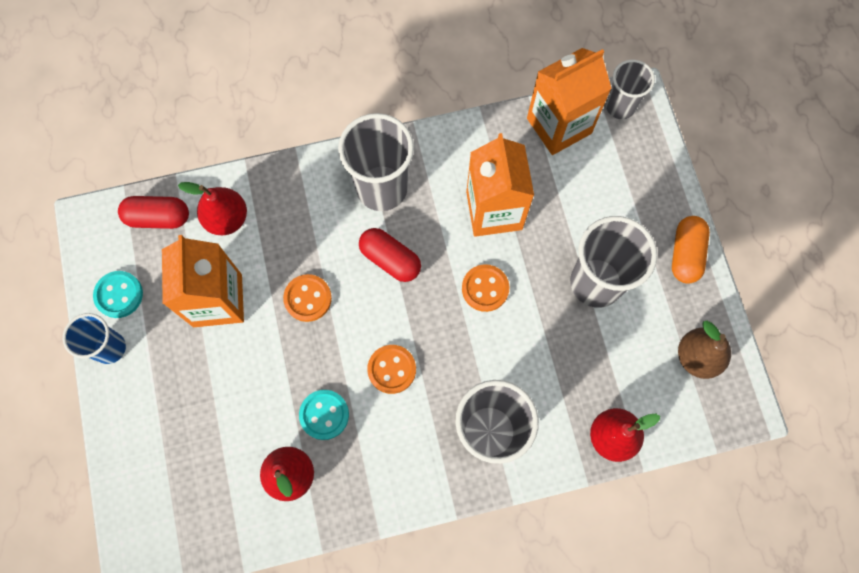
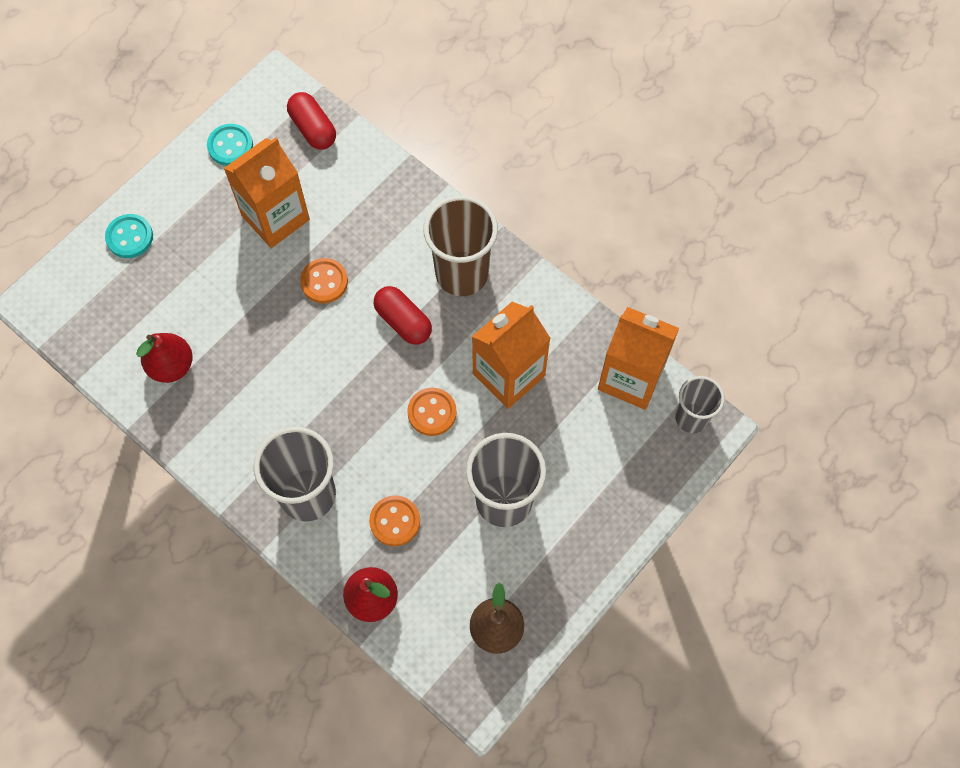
camera: 55 degrees right, 5 degrees down
blue cup [63,313,126,364] -> none
red pear [178,182,247,235] -> none
turquoise button [299,390,349,440] -> turquoise button moved to [105,214,153,258]
grey cup [338,113,414,211] -> brown cup [423,196,498,296]
red capsule [359,228,421,282] -> red capsule turned 45 degrees counterclockwise [374,286,432,345]
orange button [367,345,416,394] -> orange button moved to [369,495,420,546]
orange capsule [672,216,710,284] -> none

